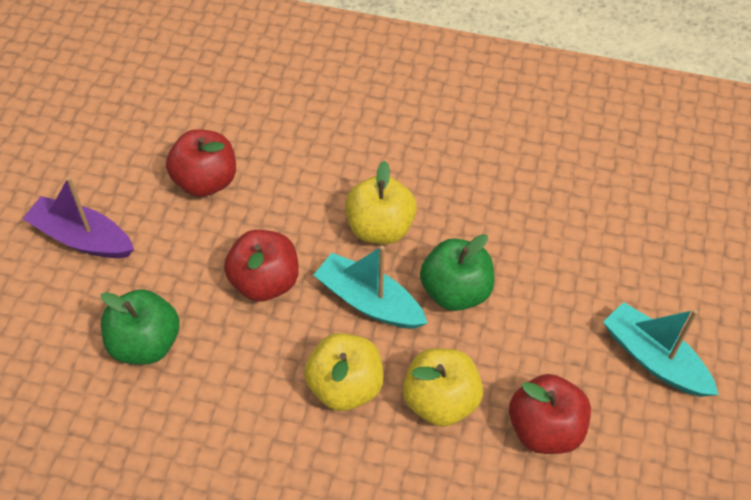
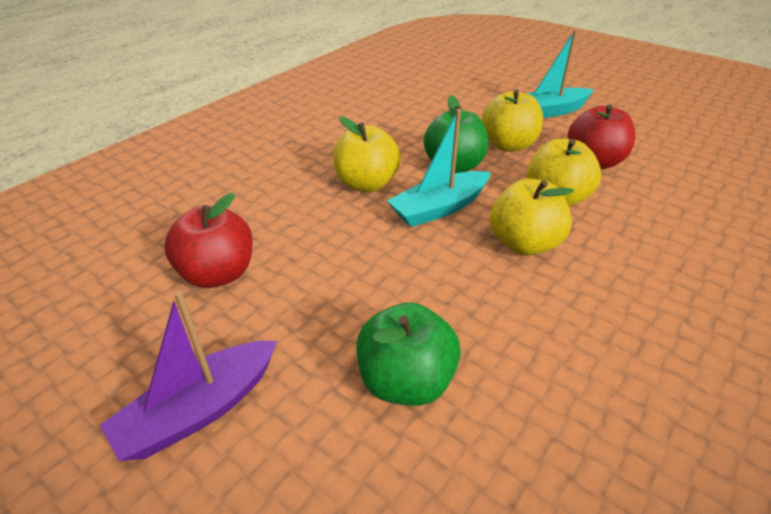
camera: 65 degrees left, 15 degrees down
red apple [224,230,299,302] -> none
none -> yellow apple [482,89,543,152]

